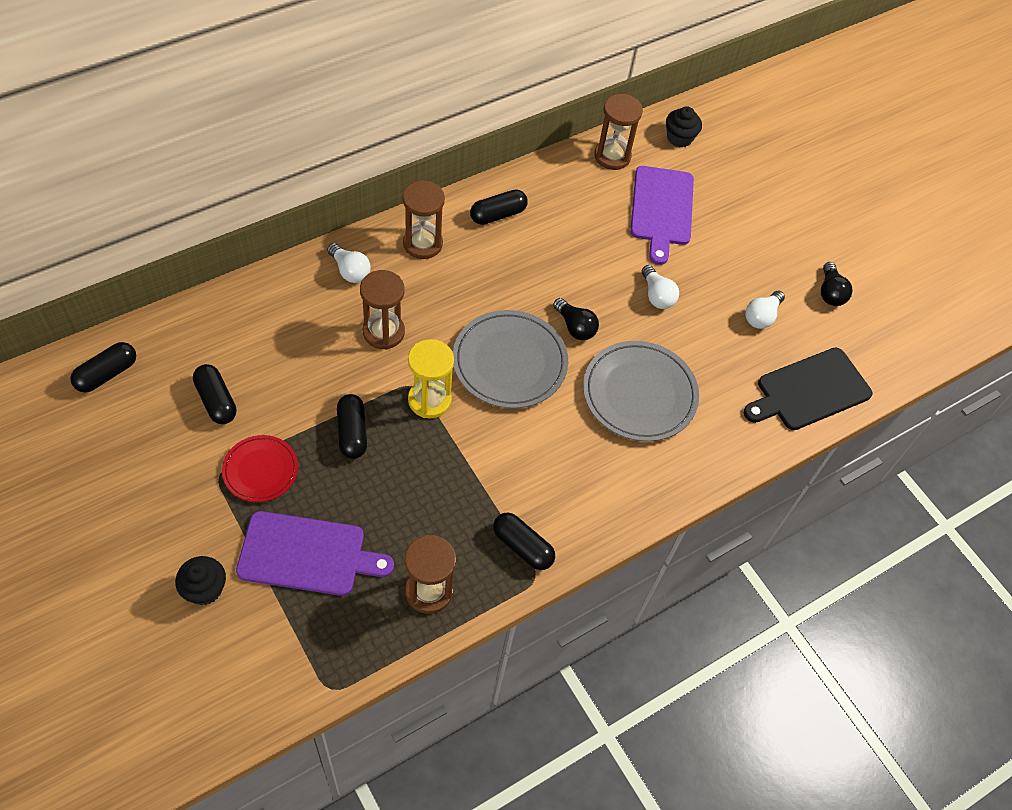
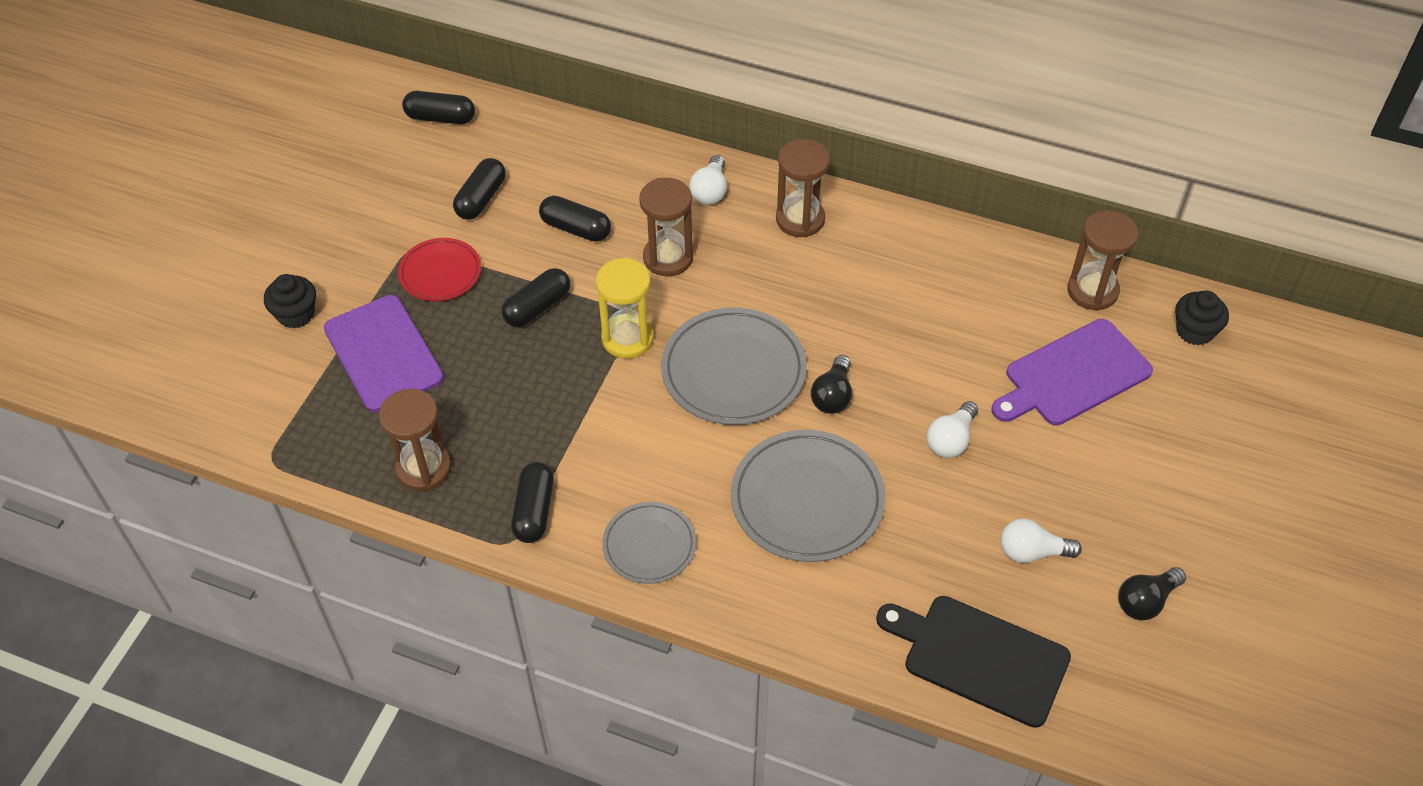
camera: 60 degrees right, 5 degrees down
black capsule [470,190,528,225] -> black capsule moved to [539,196,611,242]
none -> grey plate [602,502,696,584]

